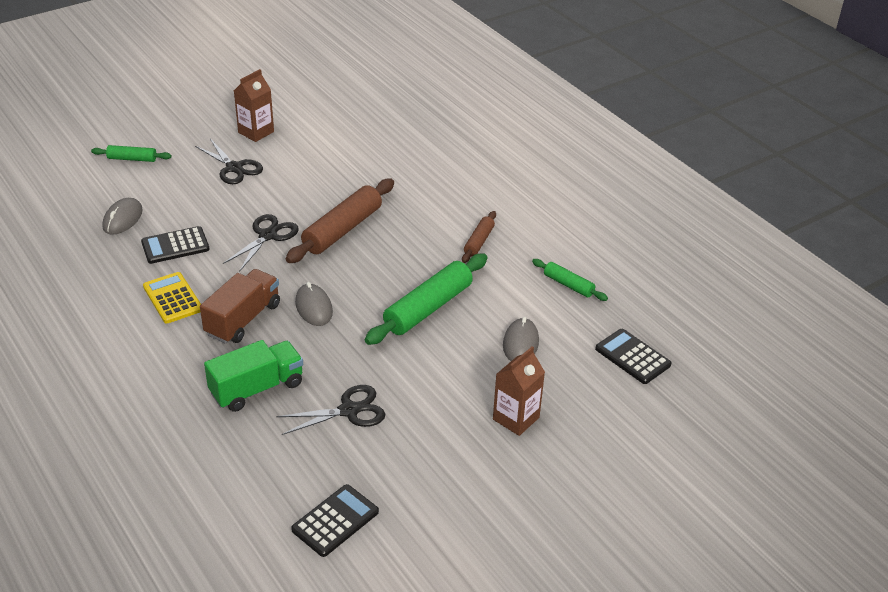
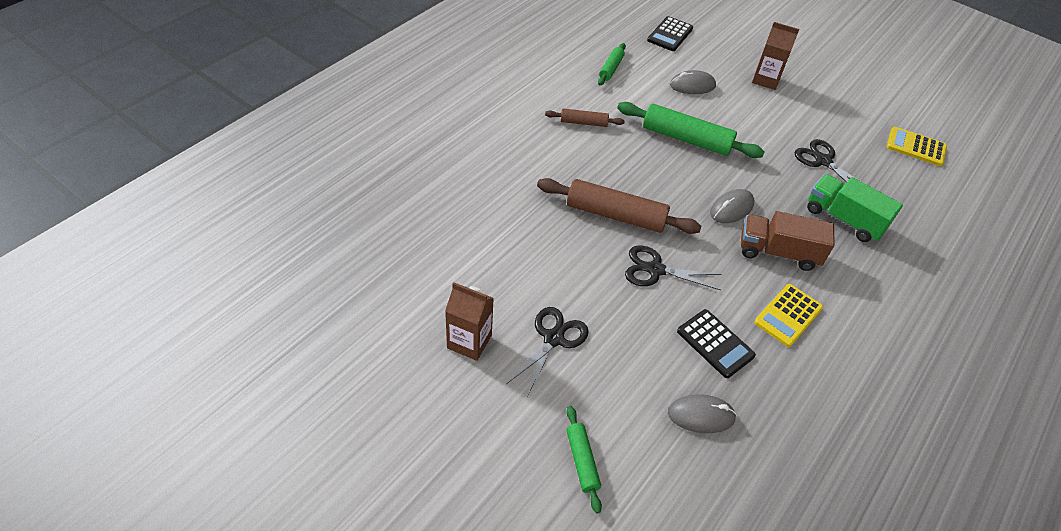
camera: 110 degrees left, 10 degrees up
black calculator [291,484,379,557] -> yellow calculator [886,127,947,166]

